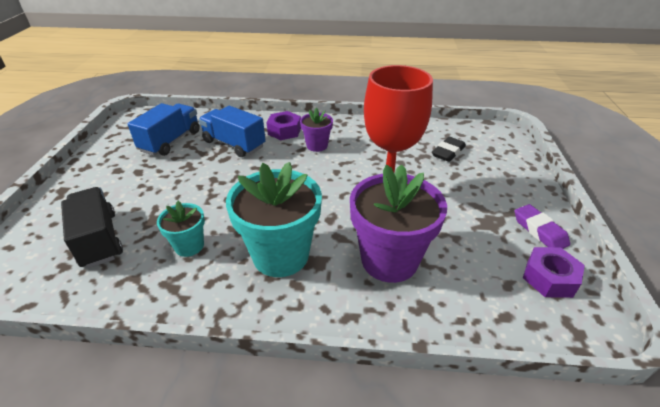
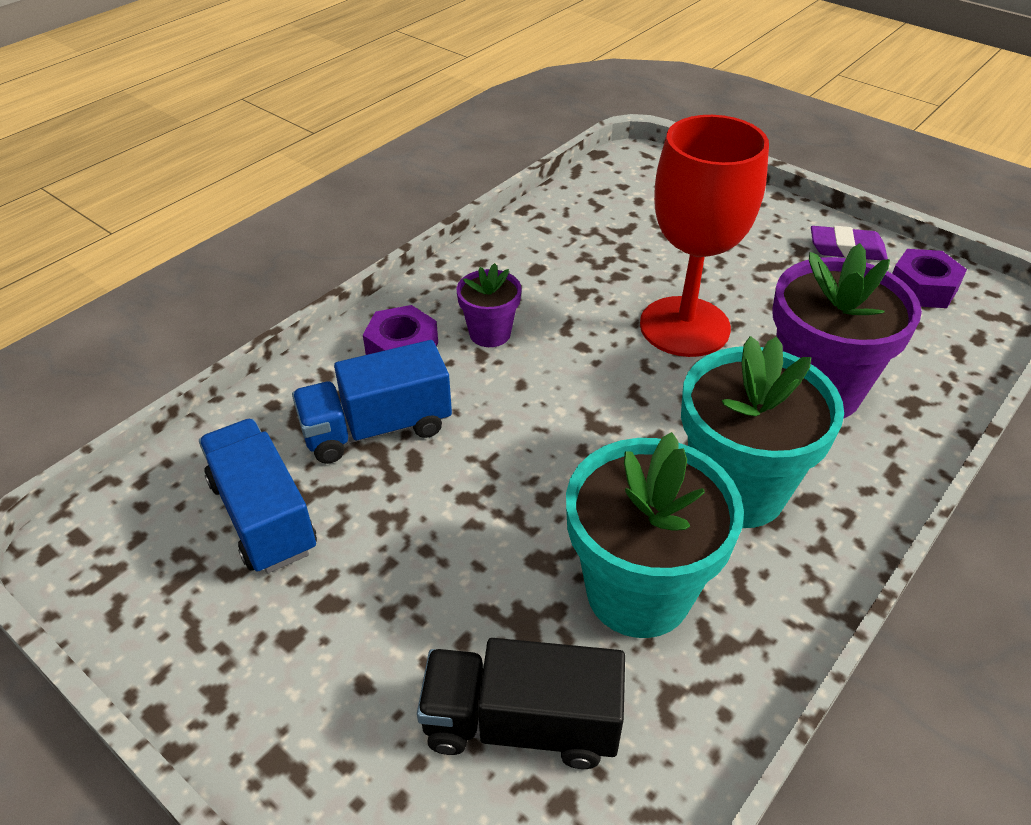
camera: 55 degrees left, 5 degrees up
turquoise flower pot [157,201,205,257] -> turquoise flower pot [566,432,744,638], size x1.93
black eraser [432,137,466,162] -> none

